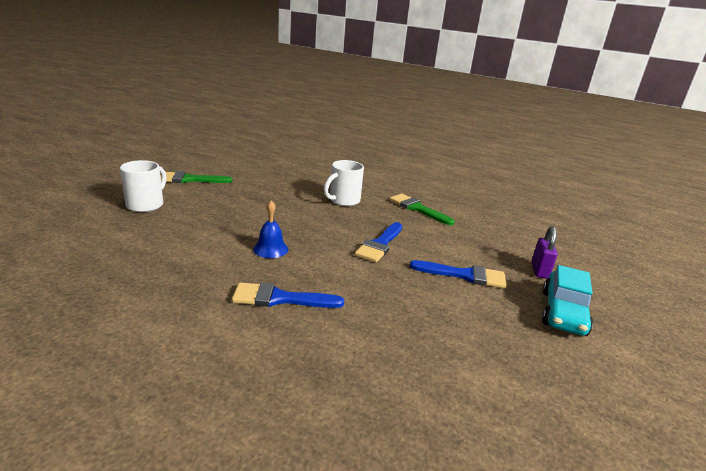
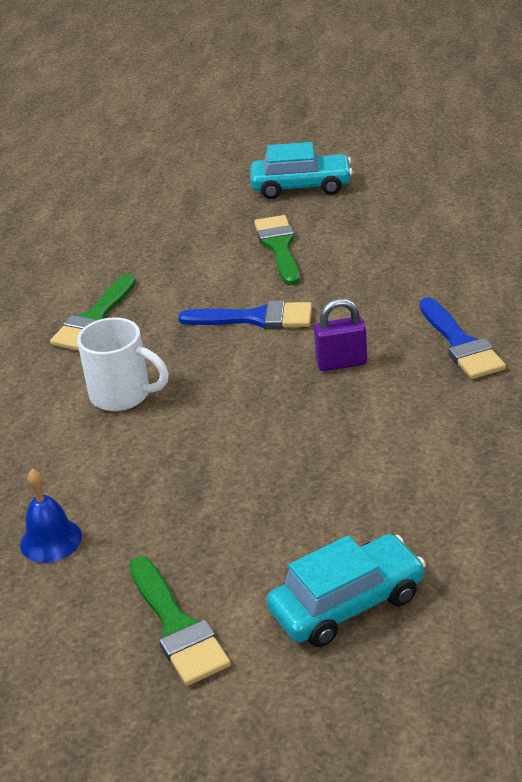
camera: 105 degrees left, 10 degrees up
white mug [120,160,167,212] -> turquoise car [267,534,426,647]
blue bell [253,201,288,258] -> blue bell moved to [20,469,82,563]
blue brush [410,260,507,288] -> green brush [254,215,300,285]
purple padlock [532,226,558,279] -> purple padlock moved to [314,299,367,371]

